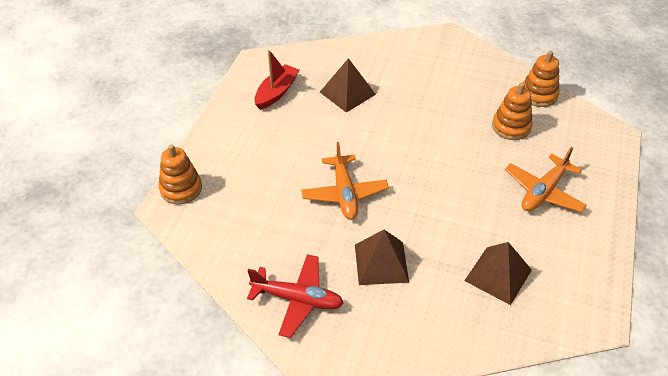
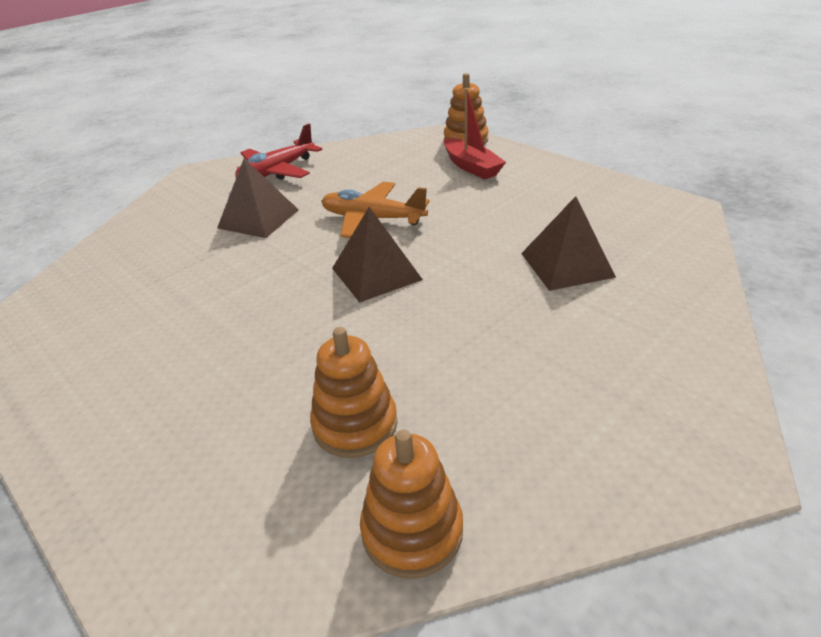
camera: 120 degrees right, 10 degrees down
red boat [255,50,299,110] -> red boat moved to [444,88,506,179]
brown pyramid [464,242,532,305] -> brown pyramid moved to [332,207,423,303]
orange plane [505,147,587,212] -> none

